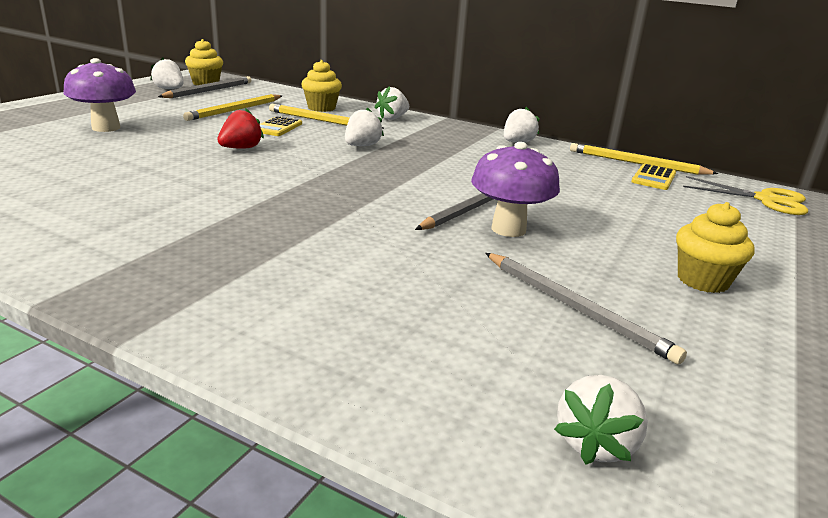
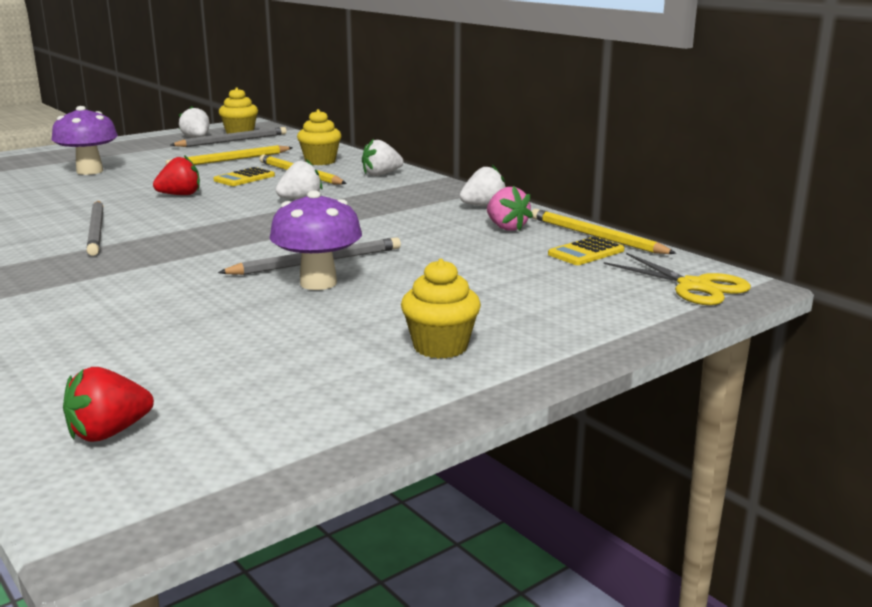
camera: 25 degrees right, 5 degrees down
grey pencil [485,253,687,364] -> grey pencil moved to [87,201,103,256]
white strawberry [554,375,648,464] -> red strawberry [63,367,154,442]
none -> pink strawberry [487,186,533,231]

